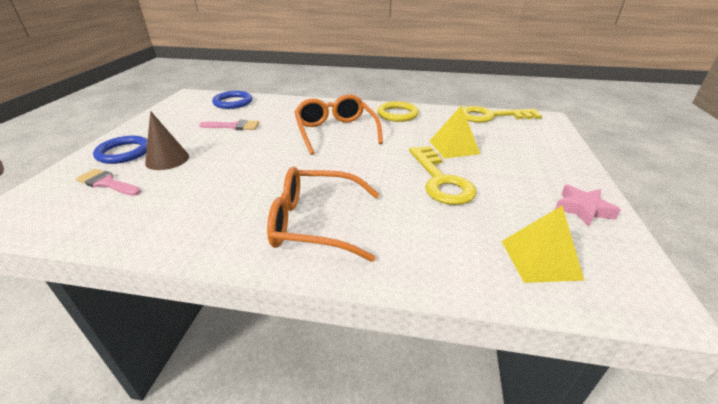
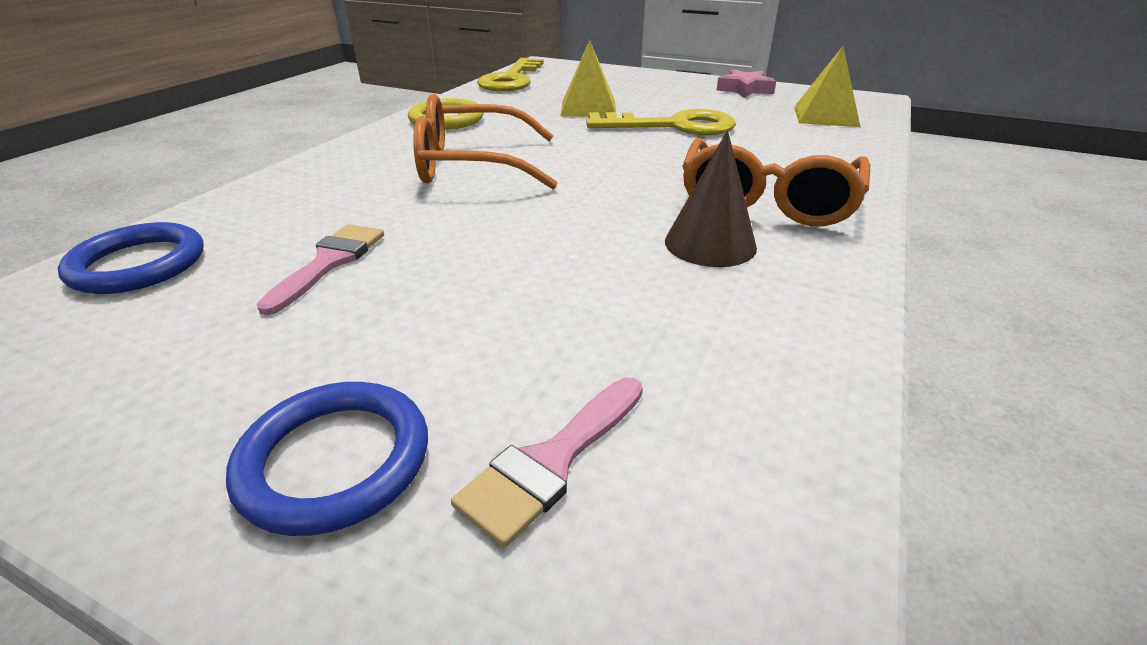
camera: 75 degrees left, 0 degrees up
brown cone [145,111,189,170] -> brown cone moved to [665,130,757,267]

